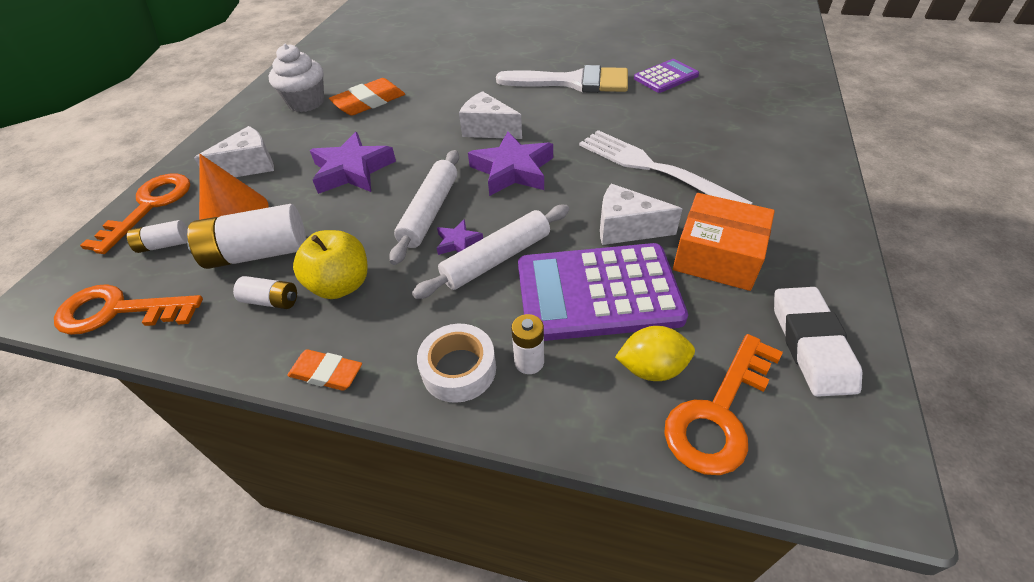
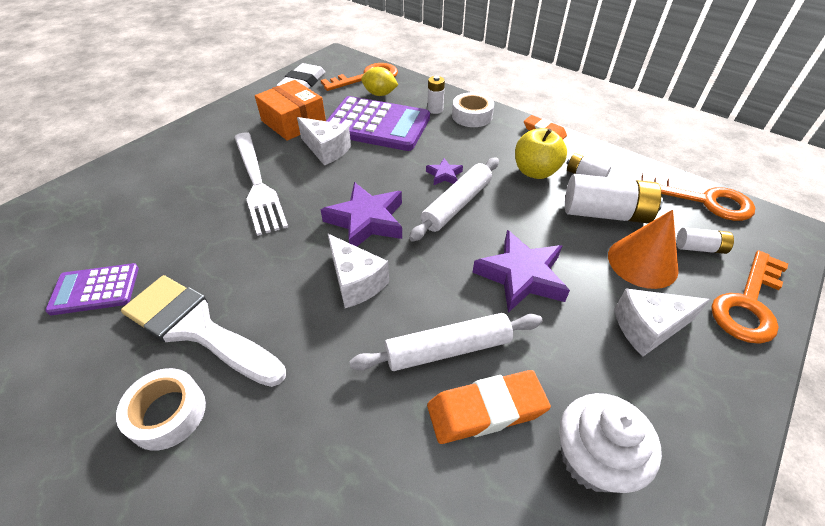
camera: 160 degrees left, 0 degrees up
white rolling pin [412,205,569,299] -> white rolling pin moved to [349,313,543,371]
none -> white tape [116,368,206,451]

